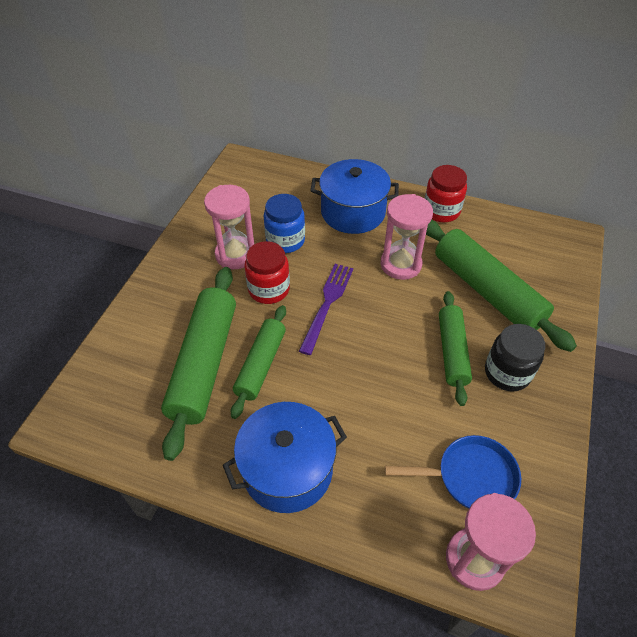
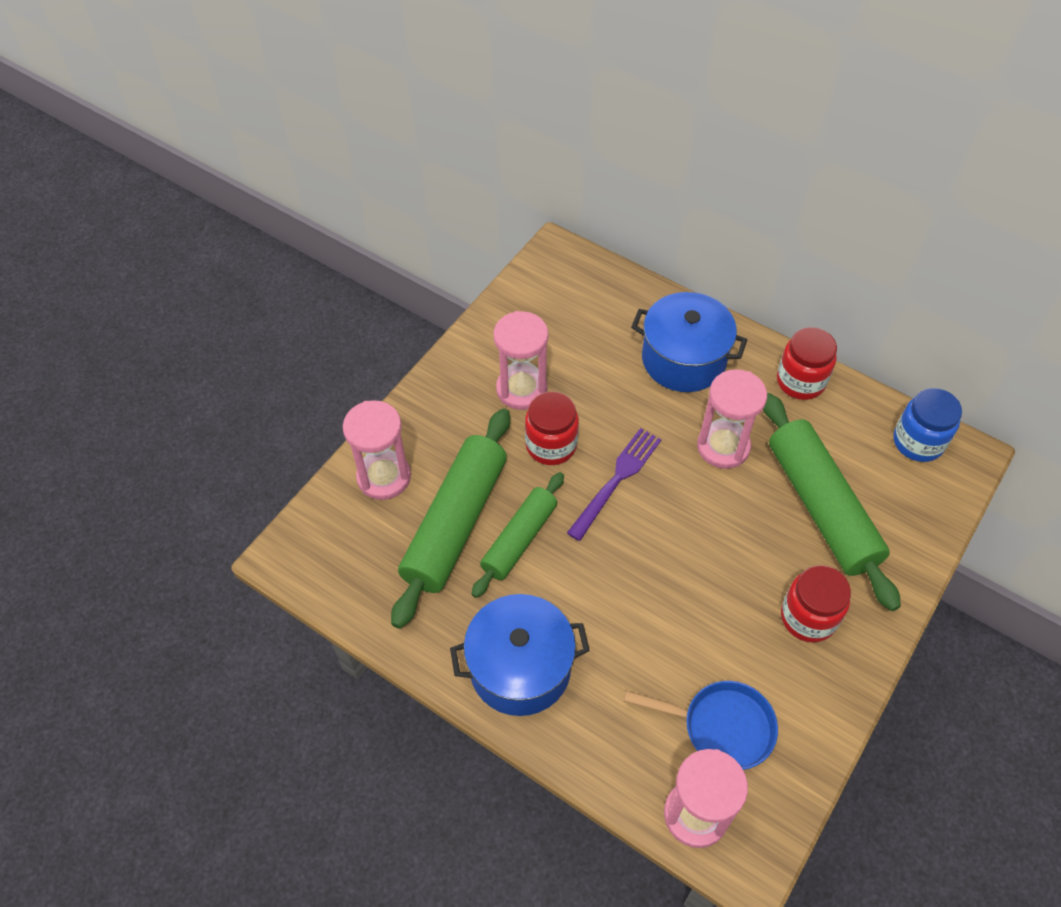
camera: 15 degrees right, 5 degrees up
blue jar [264,194,305,253] -> blue jar moved to [893,388,962,462]
green rolling pin [439,291,472,406] -> none
black jar [485,324,545,392] -> red jar [781,565,851,643]
none -> pink hourglass [343,400,411,500]

